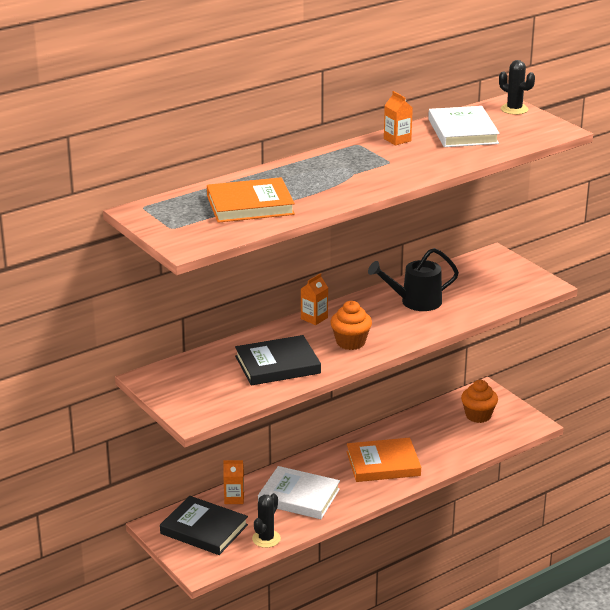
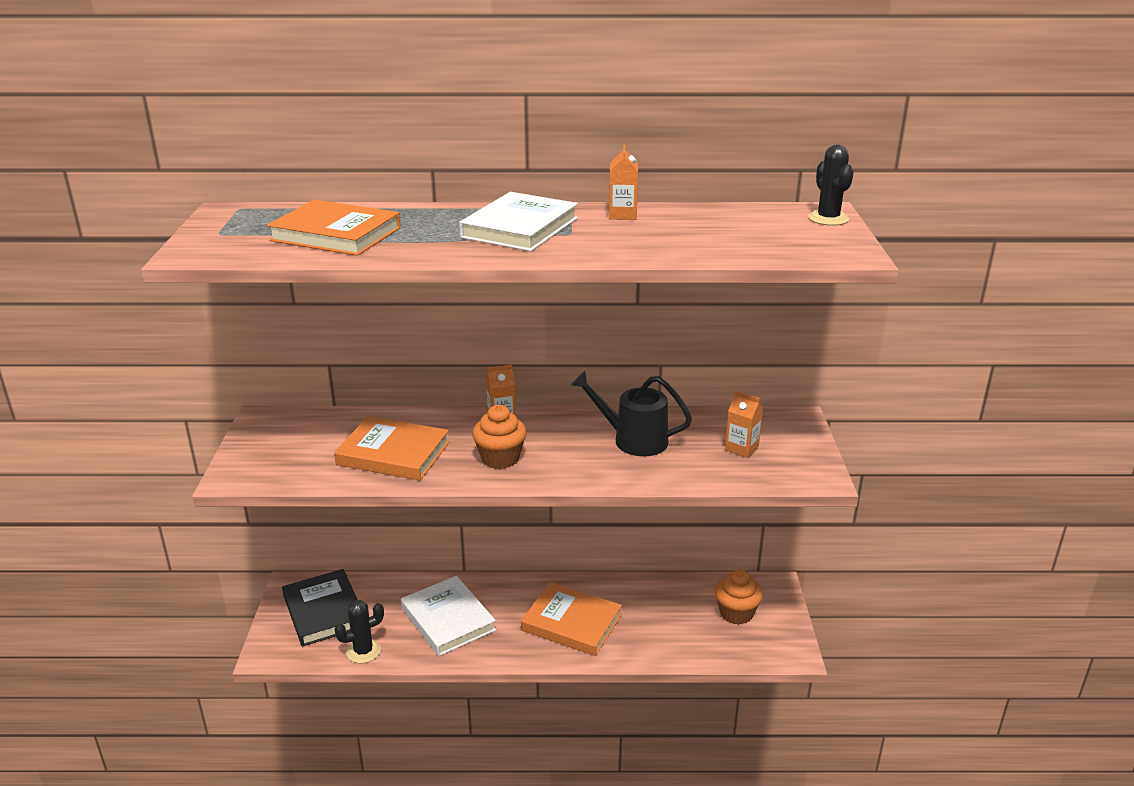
camera: 35 degrees right, 0 degrees up
orange carton [223,460,244,504] -> orange carton moved to [725,391,763,458]
black book [235,335,321,386] -> orange book [334,416,450,481]
white book [428,106,500,147] -> white book moved to [459,192,578,251]

